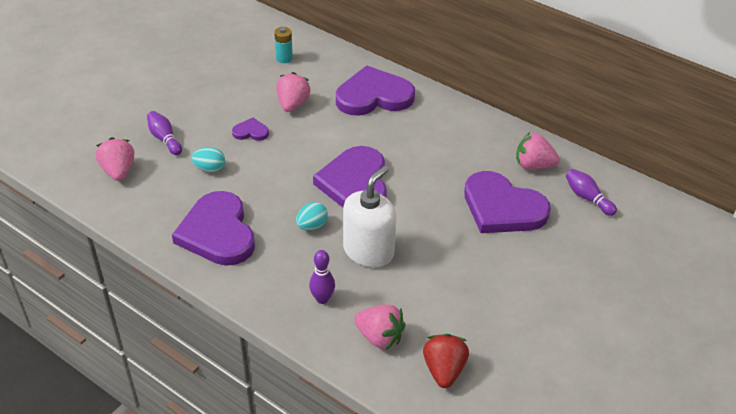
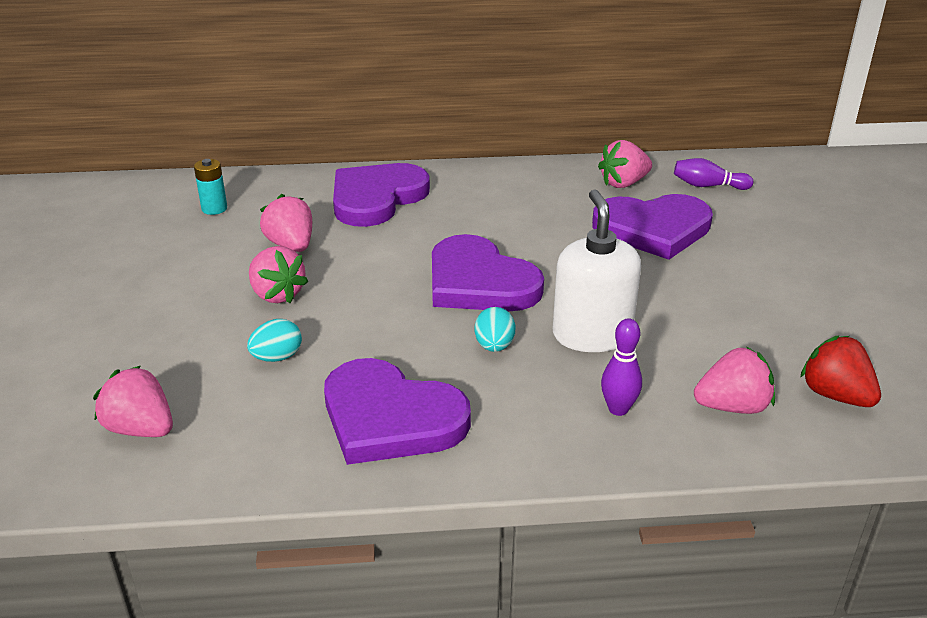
camera: 40 degrees left, 10 degrees down
purple bowling pin [147,111,182,155] -> none
purple heart [232,118,269,141] -> pink strawberry [249,246,309,303]

